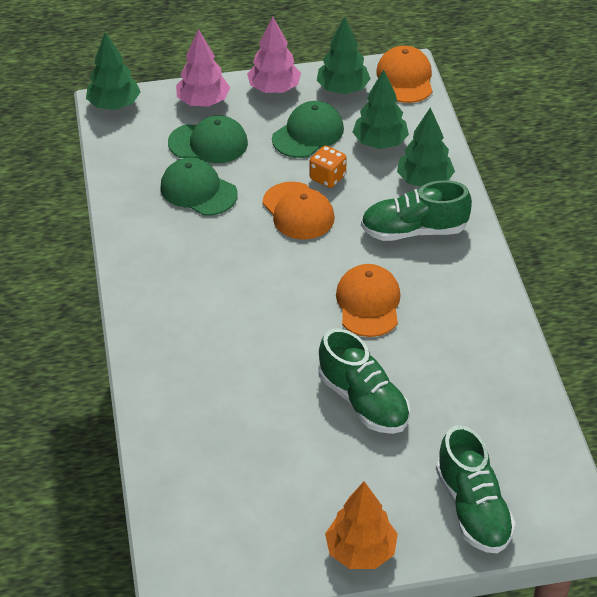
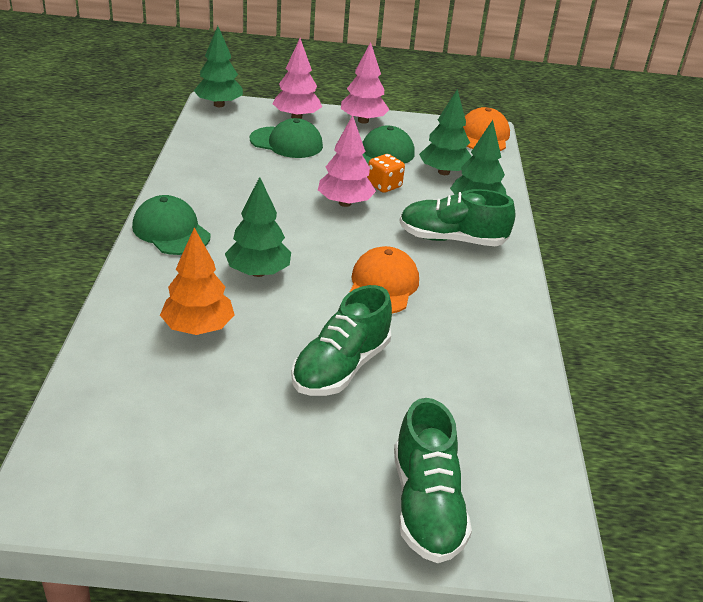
camera: 10 degrees right, 10 degrees down
green cap [160,158,238,216] -> green cap moved to [132,195,211,255]
orange cap [262,181,335,240] -> pink tree [318,115,376,207]
green tree [317,16,371,94] -> green tree moved to [225,177,291,277]
green shoe [318,329,410,434] -> green shoe turned 60 degrees clockwise [291,285,392,396]
orange tree [325,481,398,569] -> orange tree moved to [160,227,235,335]

